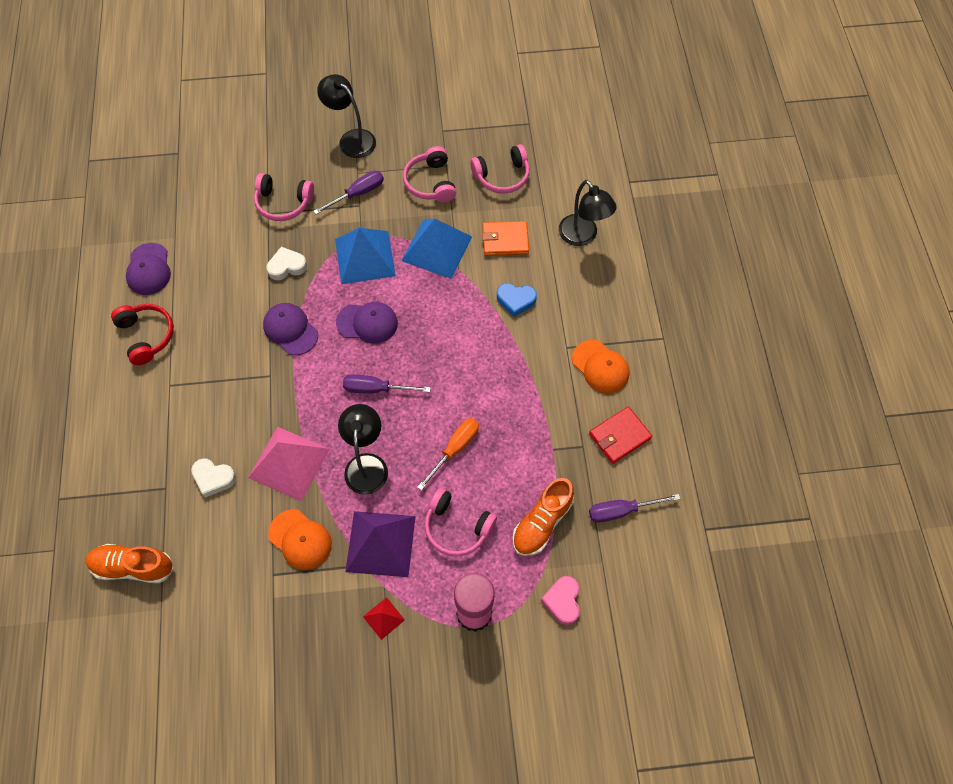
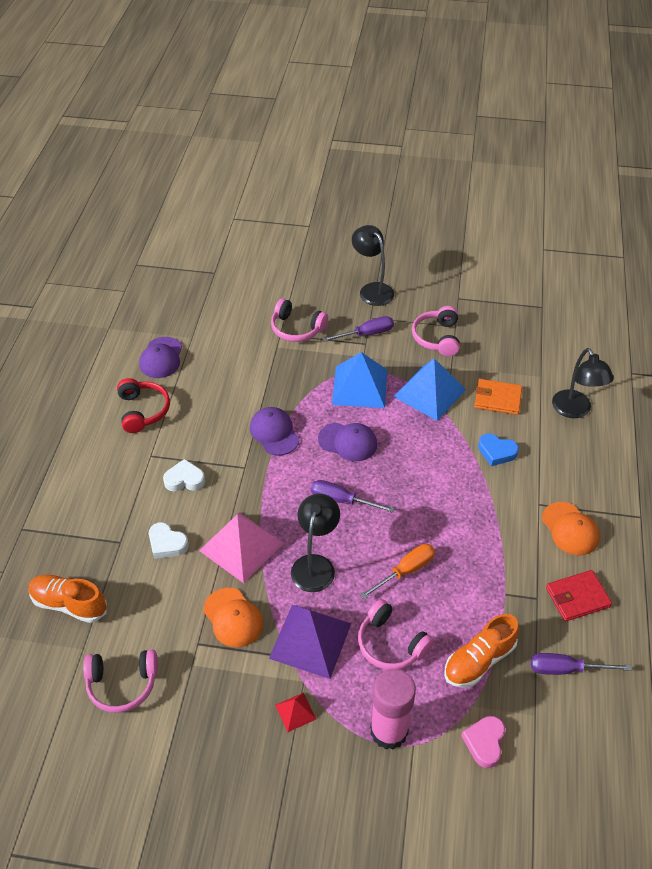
camera: 15 degrees right, 15 degrees down
white heart [267,247,307,280] -> white heart moved to [163,459,205,491]
pink headphones [470,144,530,194] -> pink headphones moved to [83,650,158,713]

